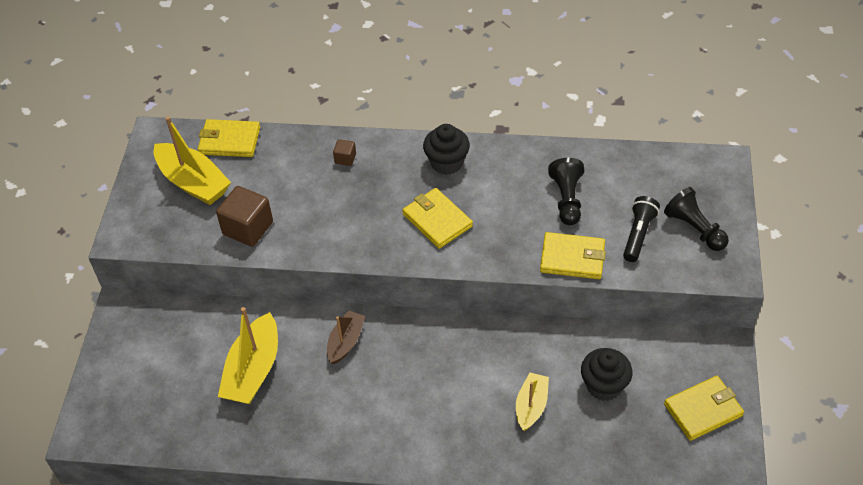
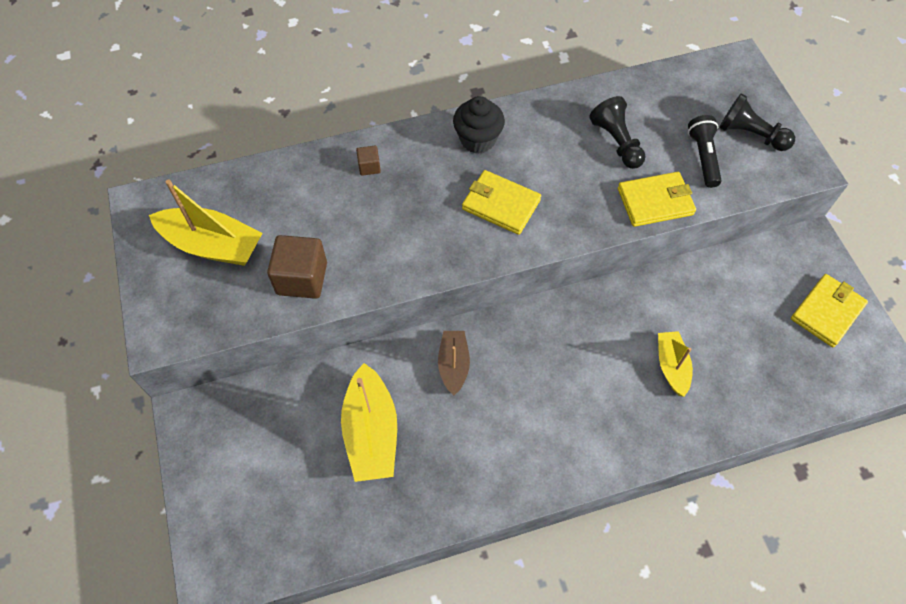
camera: 25 degrees left, 10 degrees up
yellow wallet [198,119,260,157] -> none
black cupcake [581,348,633,401] -> none

